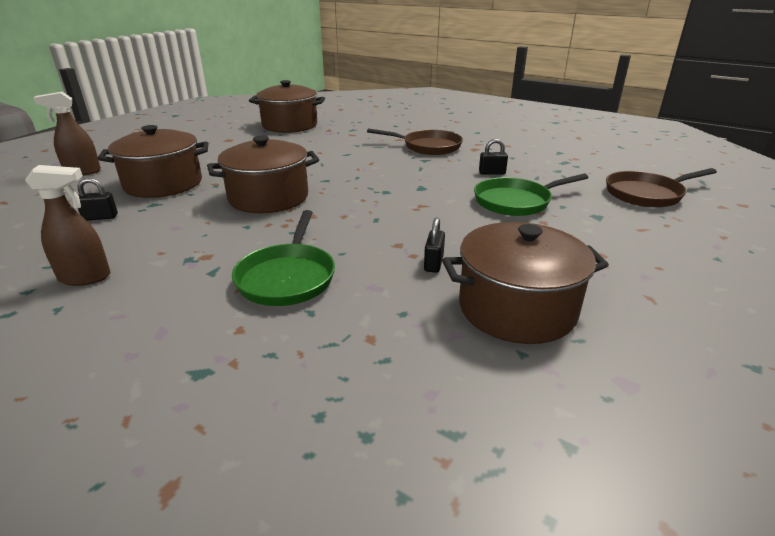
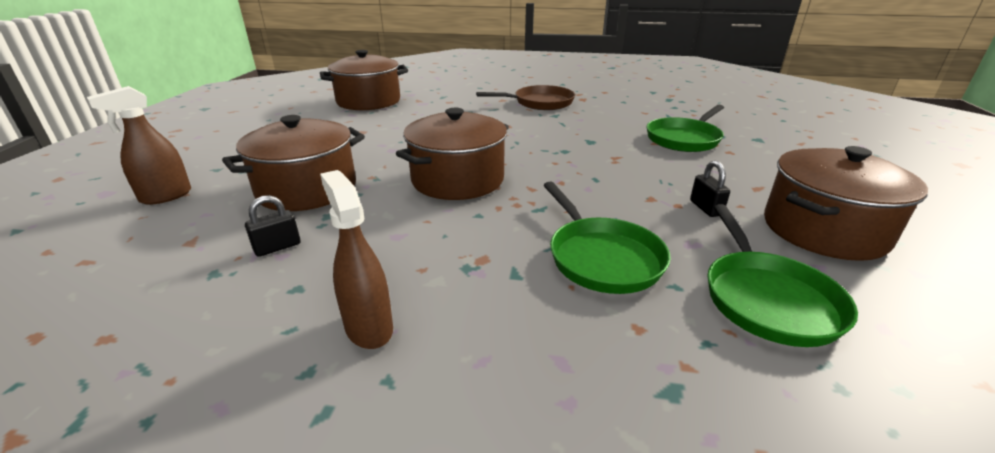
camera: 25 degrees left, 0 degrees up
brown spray bottle [25,165,111,286] -> brown spray bottle turned 90 degrees counterclockwise [320,170,393,349]
black padlock [479,139,508,175] -> none
brown pan [606,168,717,208] -> none
none -> green pan [707,204,858,347]

